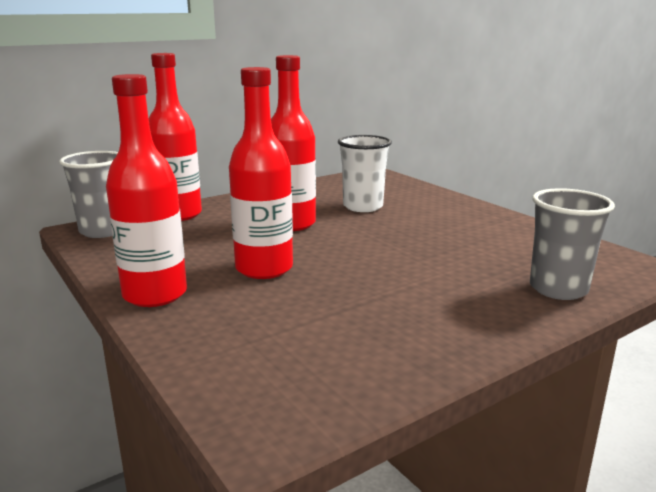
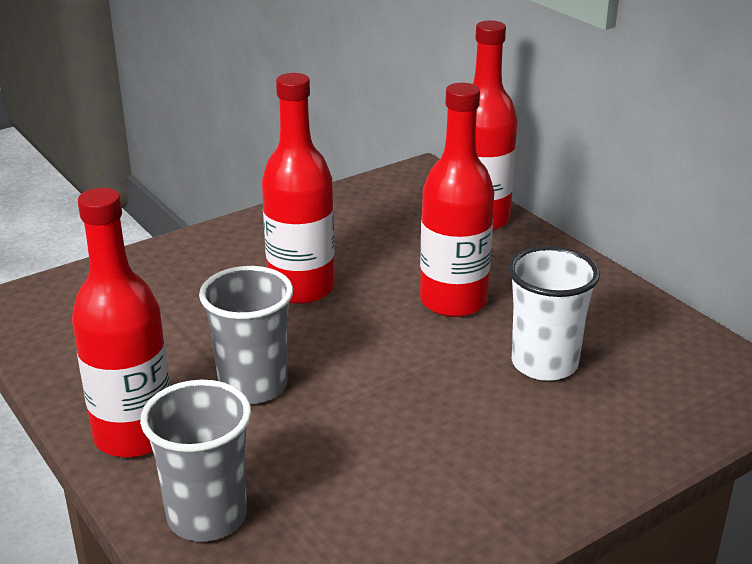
camera: 90 degrees right, 10 degrees up
grey cup [59,151,118,238] -> grey cup moved to [199,266,293,404]
red bottle [106,74,187,307] -> red bottle moved to [72,188,170,458]

